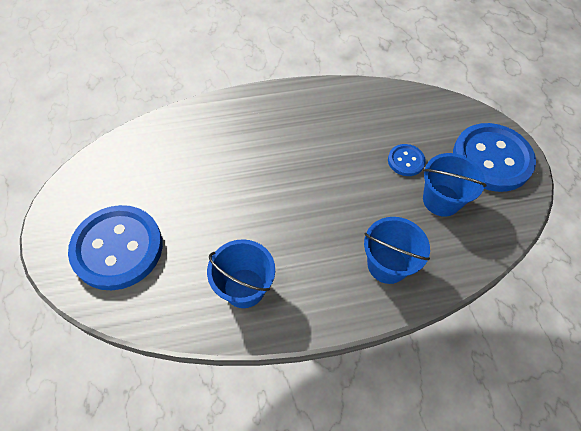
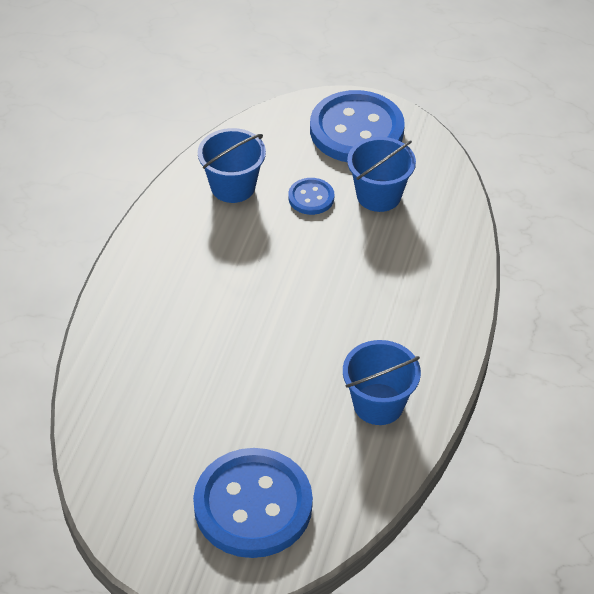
camera: 60 degrees left, 10 degrees down
blue bucket [364,217,430,284] -> blue bucket moved to [198,128,266,203]

